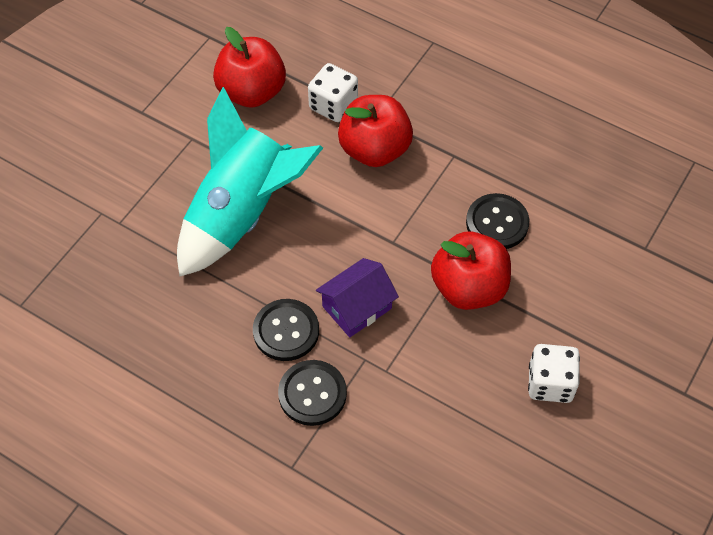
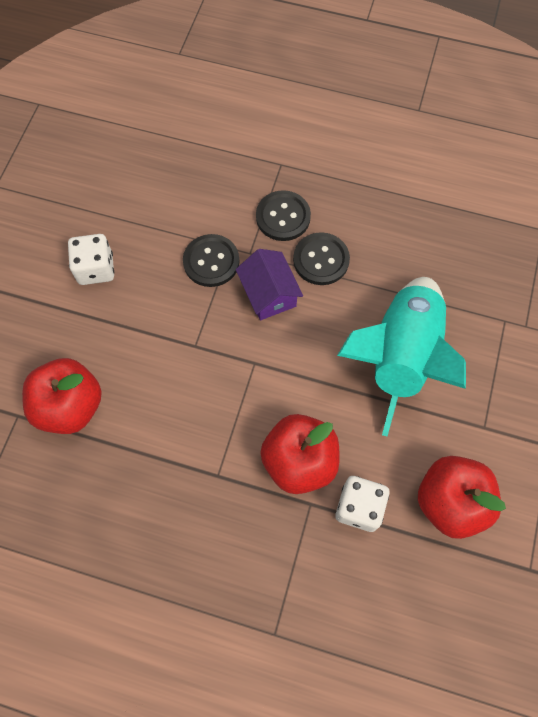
camera: 165 degrees right, 10 degrees up
purple house [316,258,399,338] -> purple house turned 60 degrees counterclockwise [236,249,303,320]
red apple [431,231,511,310] -> red apple moved to [22,358,102,434]
black button [466,193,529,249] -> black button moved to [183,234,239,287]

